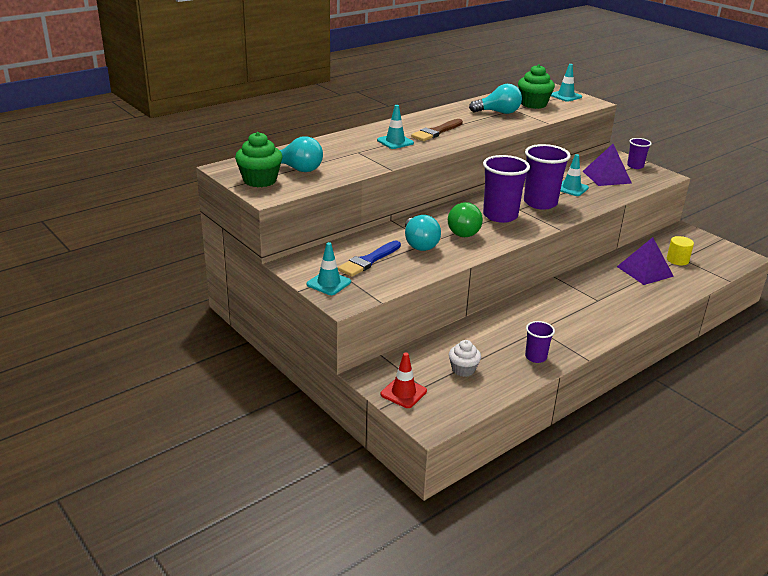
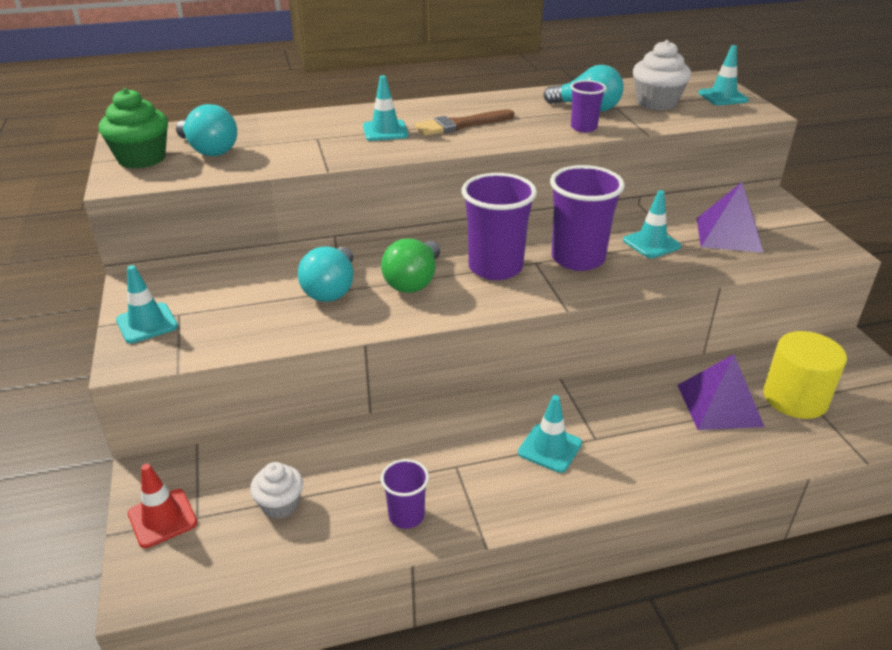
camera: 25 degrees right, 5 degrees up
blue brush [338,241,401,277] -> none
green cupcake [518,64,555,109] -> white cupcake [633,40,691,111]
purple cup [627,138,652,169] -> purple cup moved to [571,80,606,132]
yellow cylinder [667,236,694,265] -> yellow cylinder [763,331,847,419], size x1.66
none -> turquoise traffic cone [518,395,582,473]

